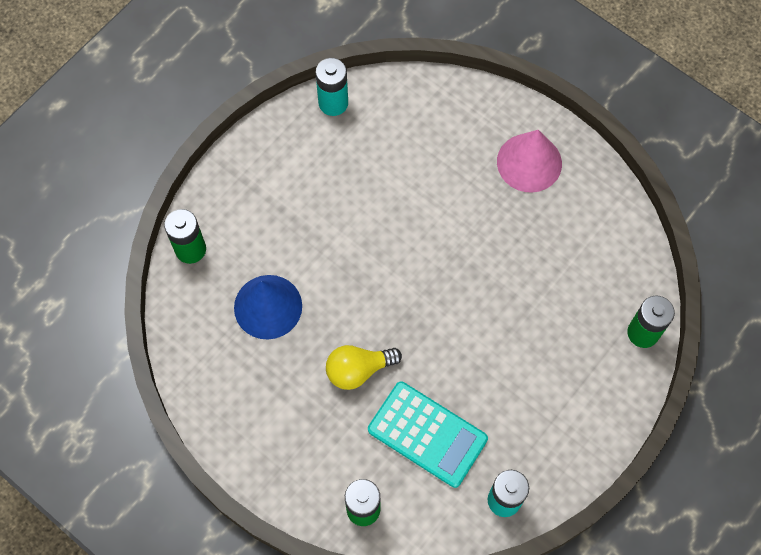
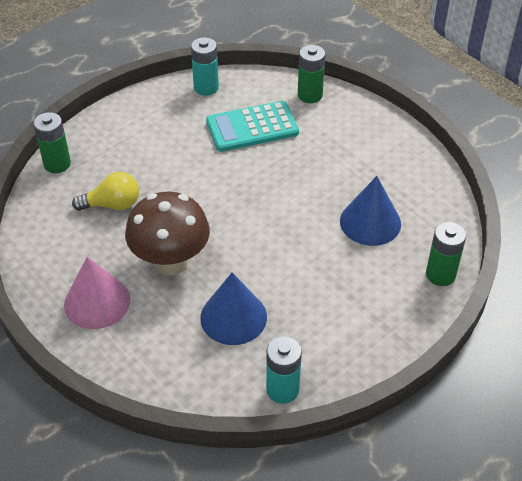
camera: 170 degrees left, 20 degrees down
yellow light bulb [326,345,402,390] -> yellow light bulb moved to [72,172,139,211]
turquoise calculator [368,382,488,488] -> turquoise calculator turned 60 degrees counterclockwise [206,101,299,152]
none -> brown mushroom [125,192,210,276]
none -> blue cone [200,273,267,345]

